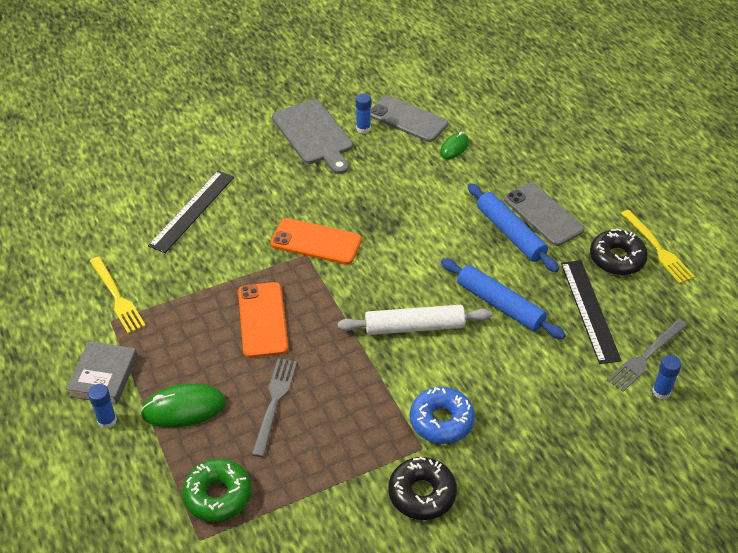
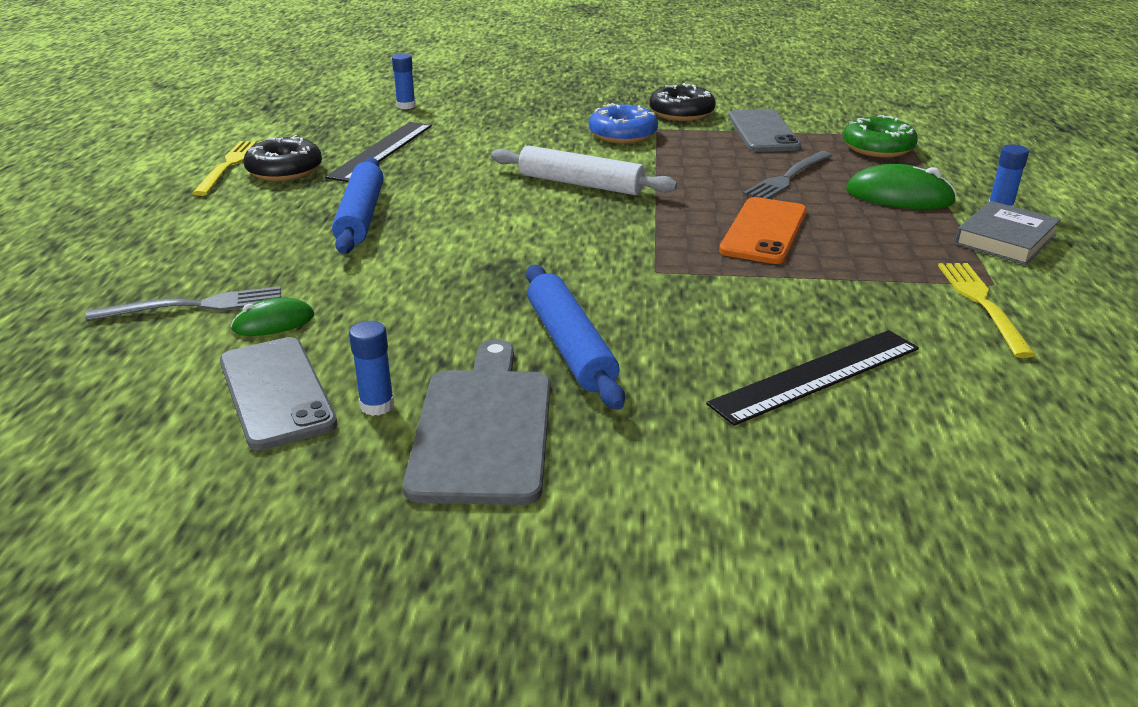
camera: 150 degrees left, 15 degrees down
orange phone [270,218,362,265] -> none
blue rolling pin [441,258,566,339] -> blue rolling pin moved to [526,265,625,410]
grey phone [504,183,585,246] -> grey phone moved to [729,109,801,152]
grey fork [607,319,688,392] -> grey fork moved to [85,286,281,321]

